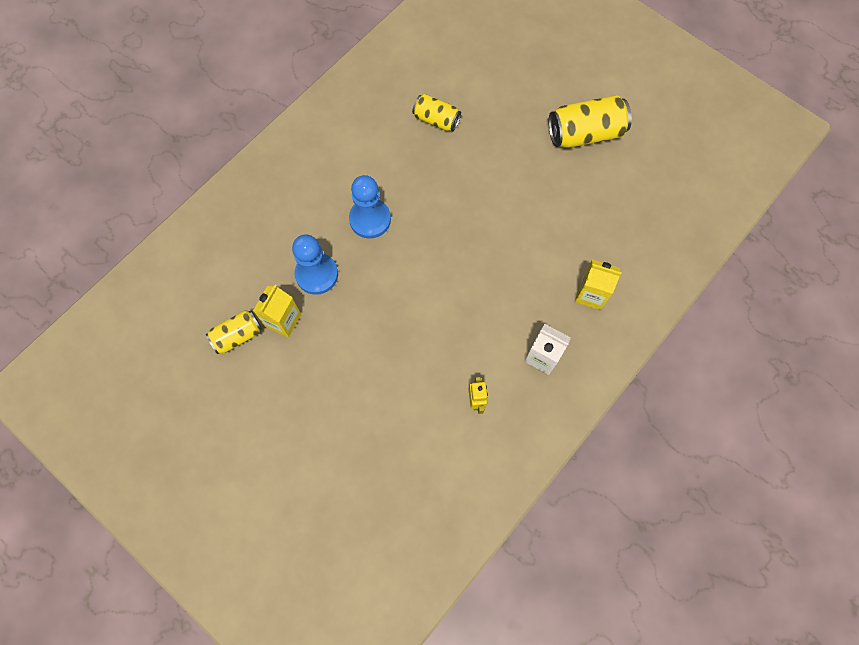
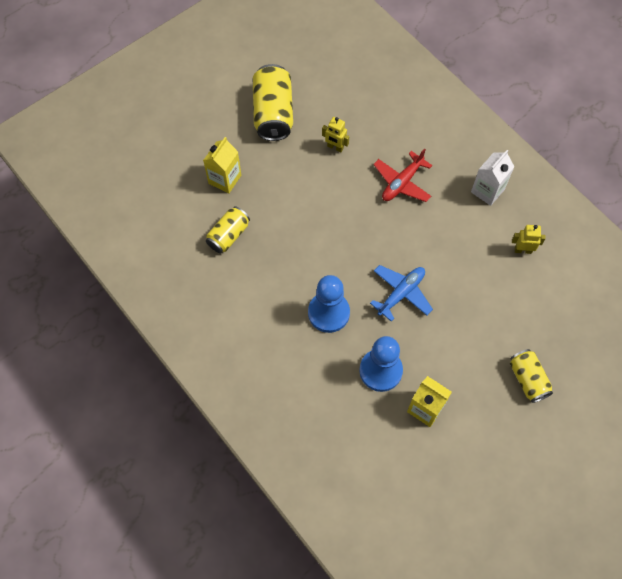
camera: 80 degrees left, 5 degrees down
yellow can [206,310,262,354] -> yellow can moved to [510,349,553,403]
yellow carton [575,260,621,310] -> yellow carton moved to [203,137,241,194]
none -> yellow robot [322,117,349,152]
none -> blue plane [370,265,433,322]
none -> red plane [373,148,432,202]

